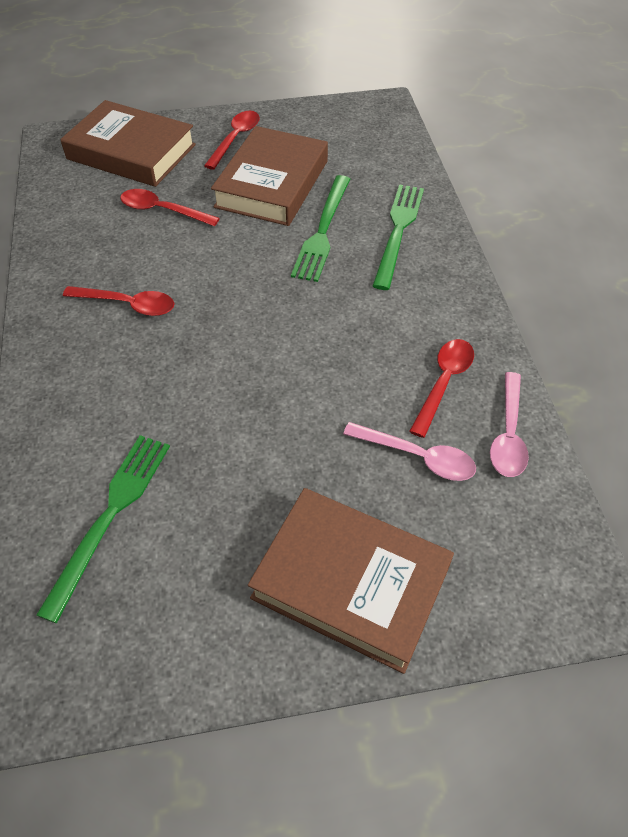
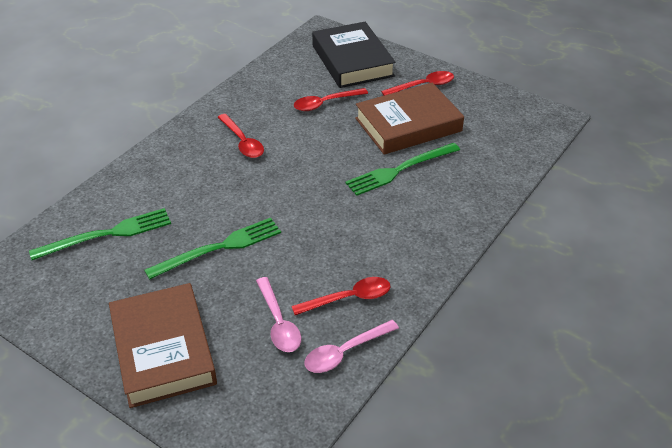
camera: 45 degrees right, 10 degrees down
brown book [60,100,196,187] -> black book [312,22,396,88]
red spoon [120,189,220,226] -> red spoon turned 90 degrees counterclockwise [294,88,368,111]
green fork [373,184,424,290] -> green fork moved to [144,218,281,280]

